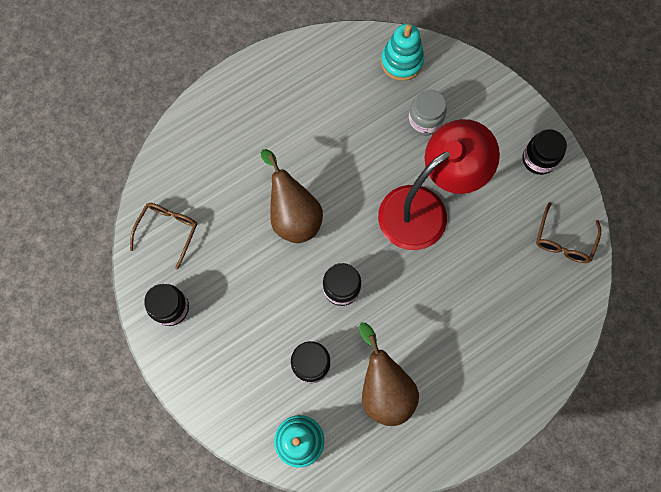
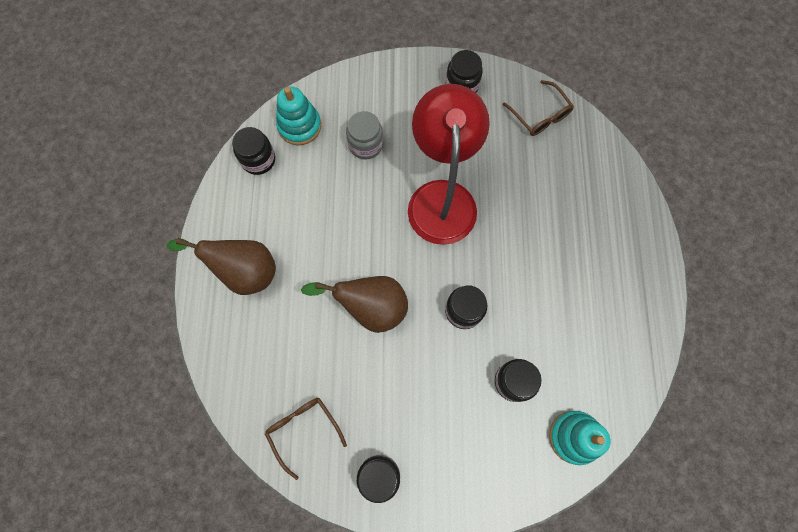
camera: 55 degrees left, 0 degrees up
brown pear [359,322,419,426] -> brown pear moved to [167,238,276,295]
none -> black jar [232,127,275,175]

